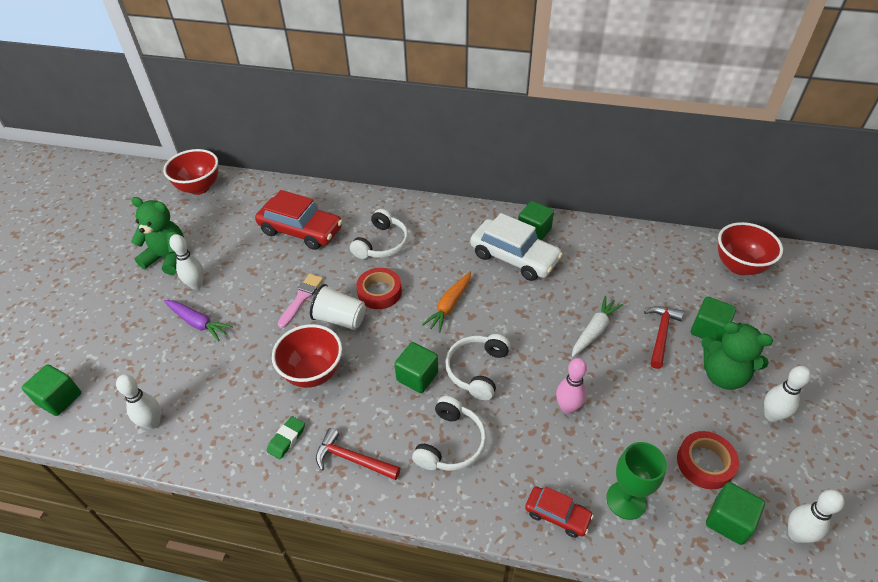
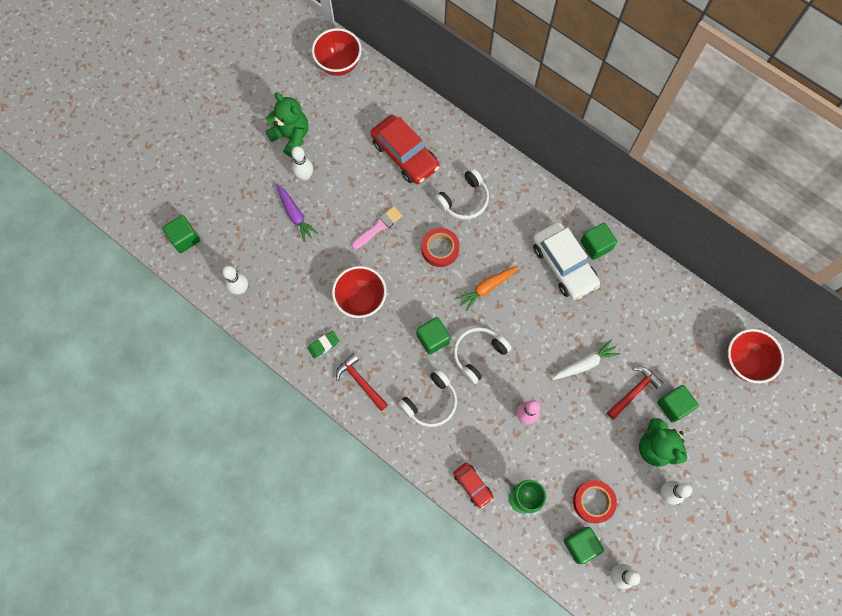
camera: 25 degrees right, 25 degrees up
white cup [310,284,366,330] -> none

